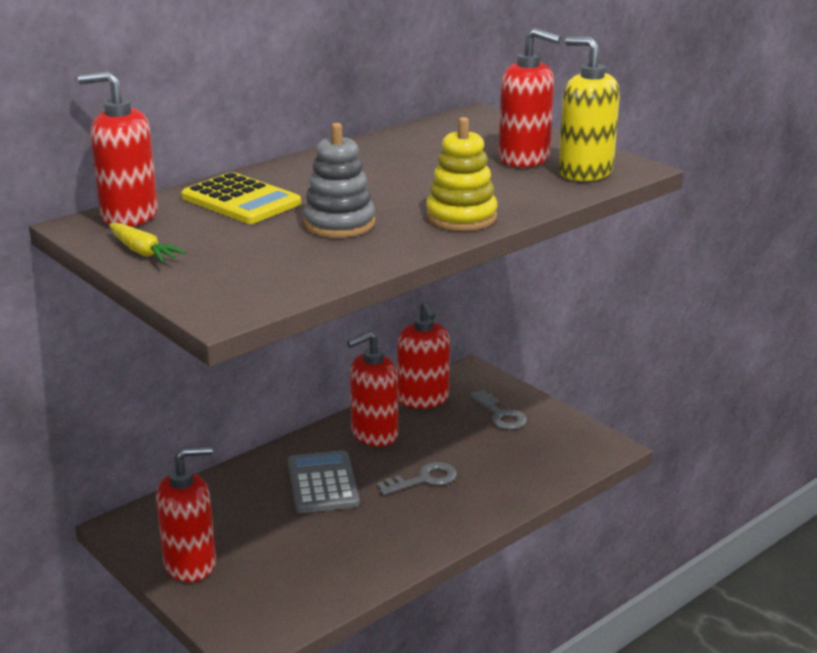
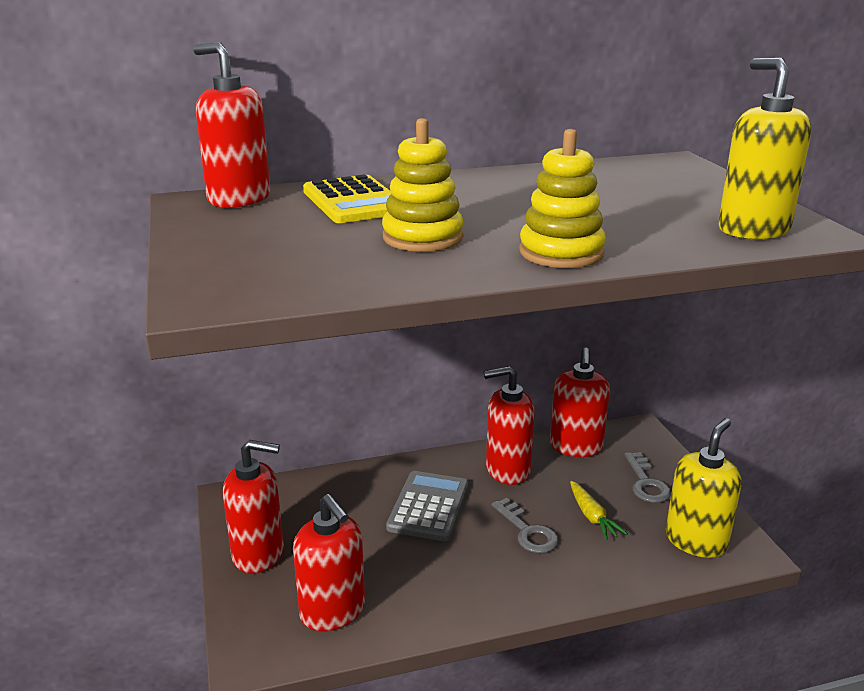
camera: 25 degrees right, 0 degrees up
yellow carrot [109,223,187,263] -> yellow carrot moved to [570,481,628,540]
grey stacking toy [303,123,375,238] -> yellow stacking toy [382,118,464,252]
grey key [377,462,457,495] -> grey key turned 60 degrees clockwise [492,498,559,554]
red soap dispenser [499,28,561,167] -> red soap dispenser moved to [293,494,365,631]
none -> yellow soap dispenser [666,418,742,558]

